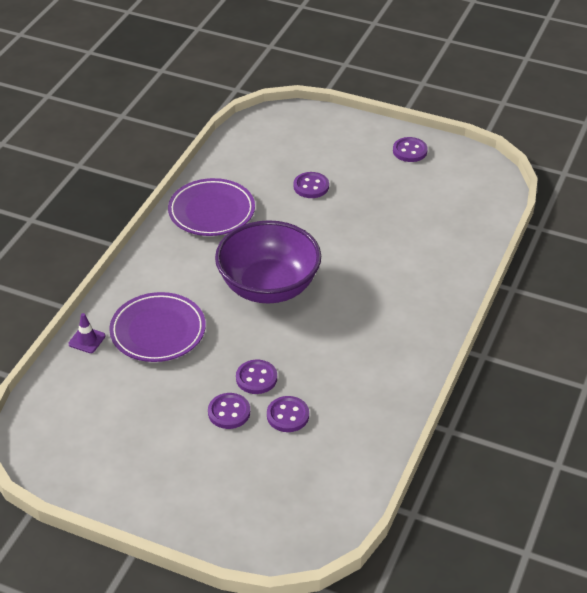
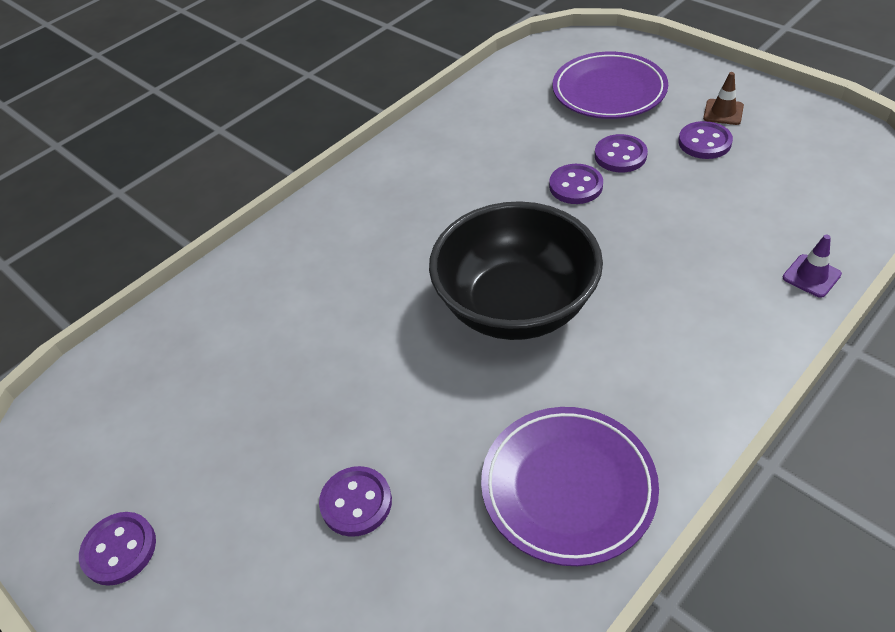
camera: 155 degrees left, 5 degrees up
purple plate [109,292,206,362] -> purple plate moved to [552,52,668,119]
purple bowl [215,220,321,303] -> black bowl [429,201,603,340]
purple button [267,396,309,432] -> purple button moved to [678,121,733,159]
none -> brown traffic cone [703,72,744,125]

